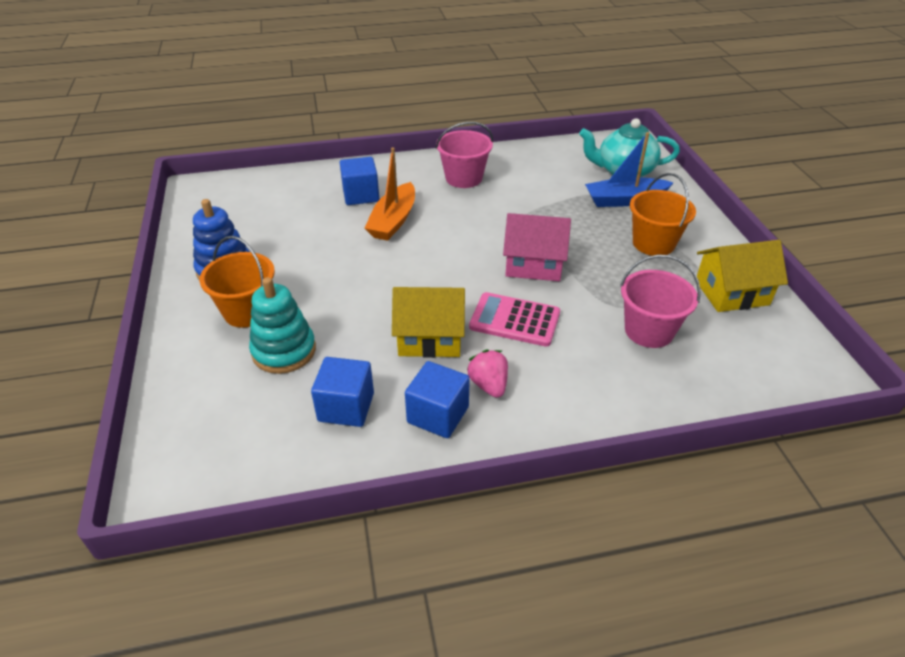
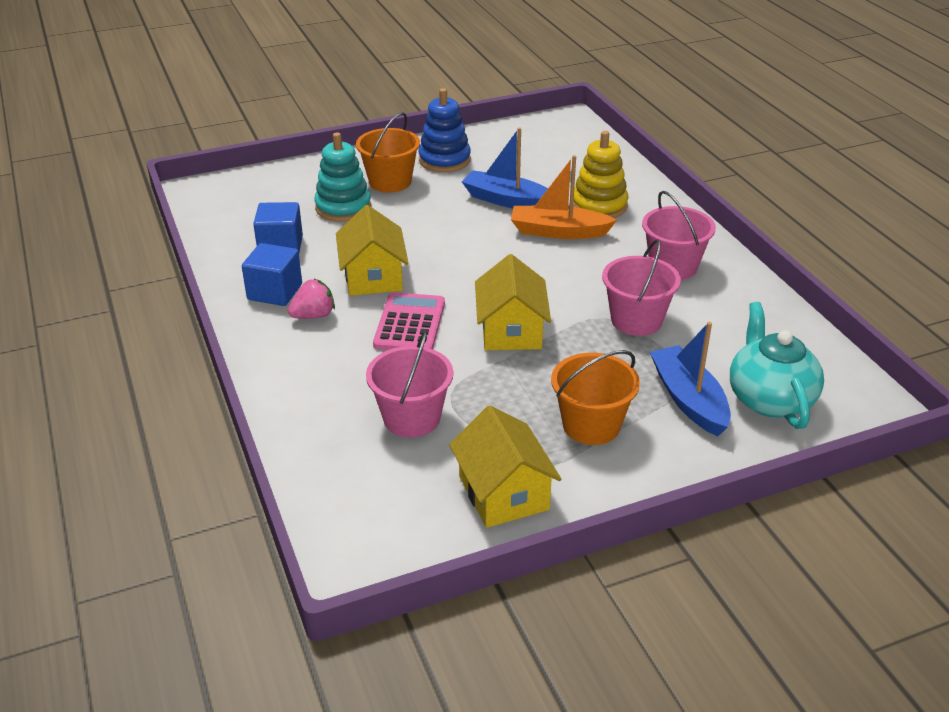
camera: 80 degrees right, 5 degrees down
blue cube [340,157,379,205] -> yellow stacking toy [573,131,628,218]
pink house [503,213,571,281] -> yellow house [475,254,551,350]
none -> blue boat [462,127,548,208]
none -> pink bucket [602,239,681,336]

